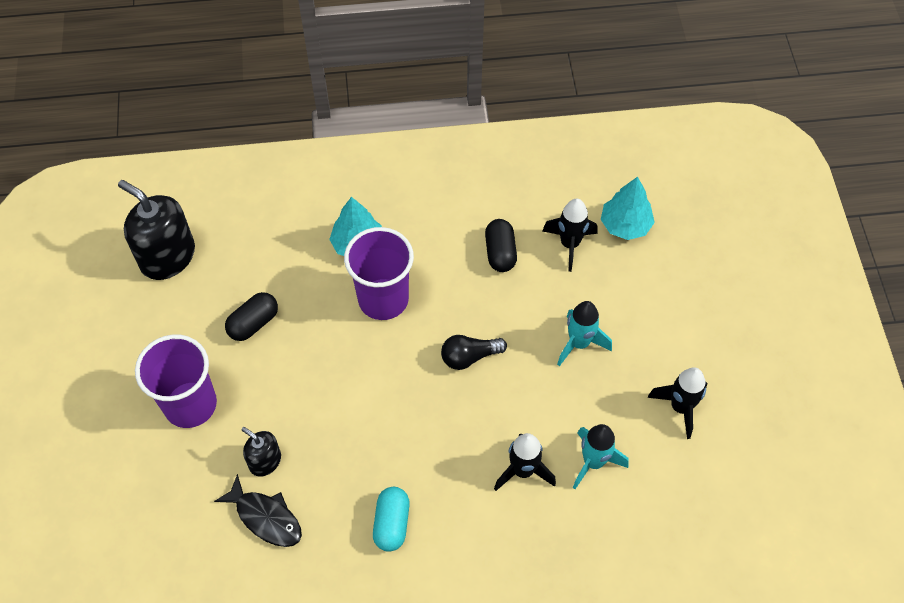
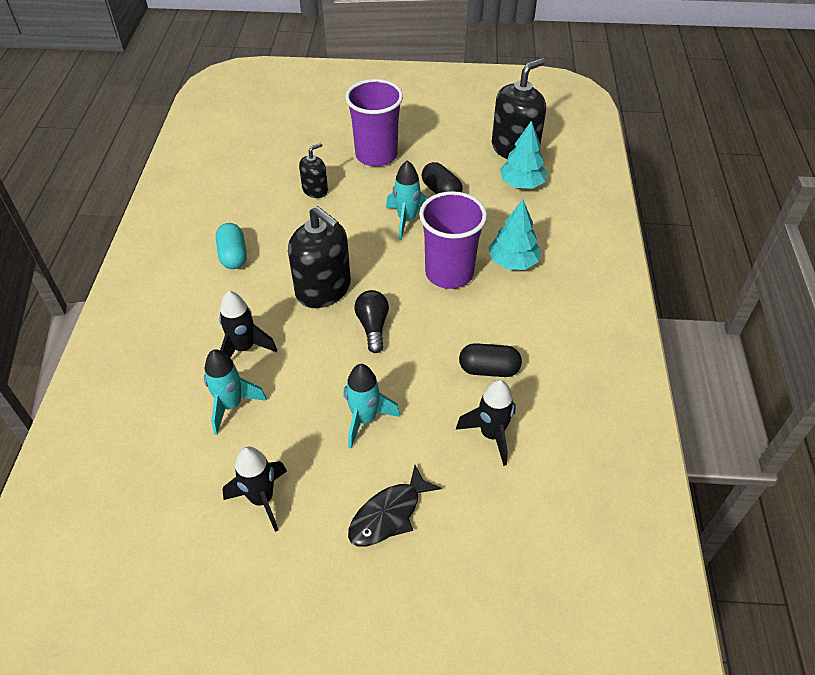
camera: 100 degrees right, 10 degrees down
black fish [214,474,302,547] -> black fish moved to [348,465,442,547]
turquoise capsule [373,487,410,552] -> turquoise capsule turned 60 degrees clockwise [216,223,247,269]
turquoise tree [601,177,655,240] -> turquoise tree moved to [500,121,547,189]
none -> black soap dispenser [288,206,351,308]
none -> turquoise rocket [386,160,428,240]

